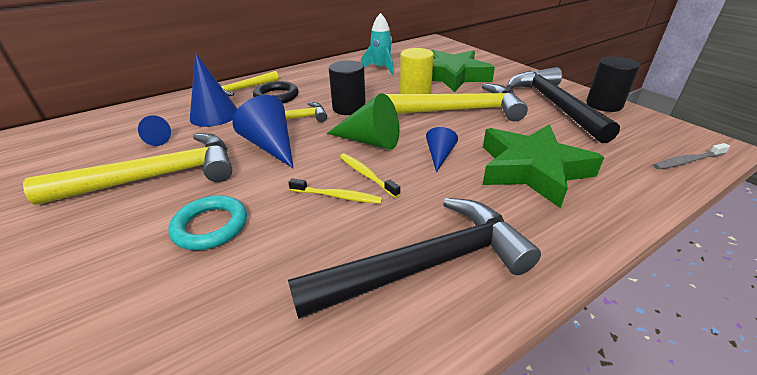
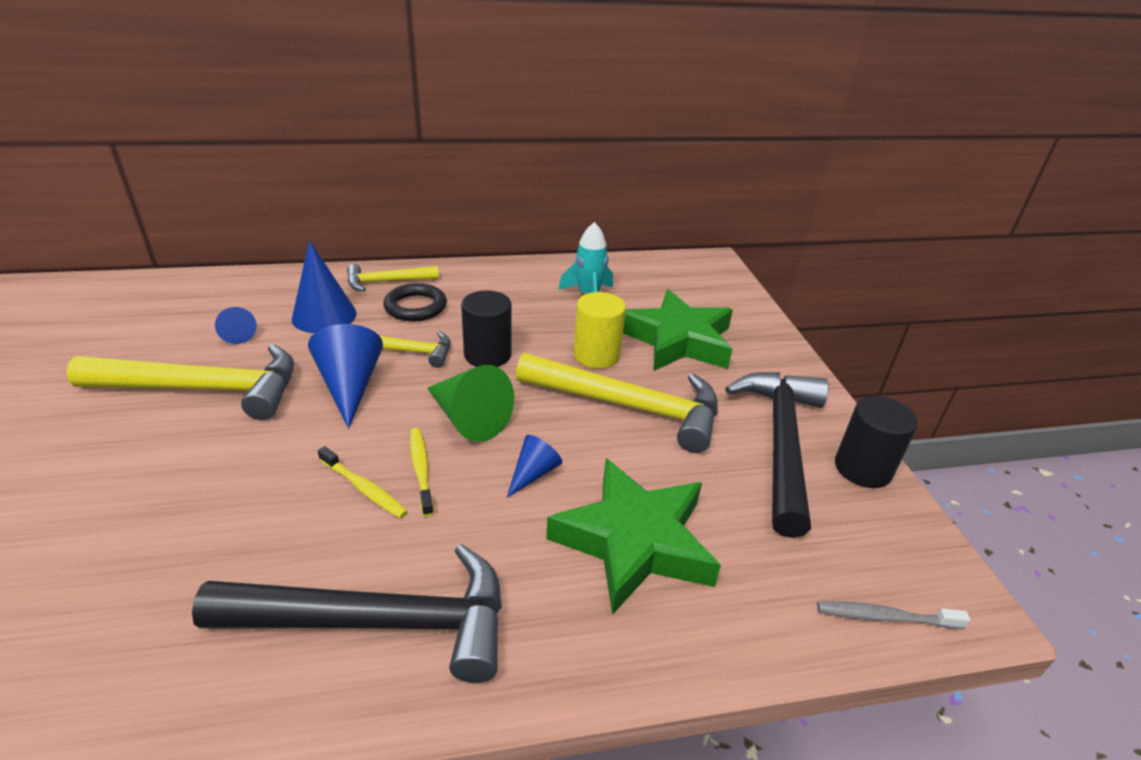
camera: 20 degrees right, 0 degrees up
turquoise ring [168,195,247,250] -> none

